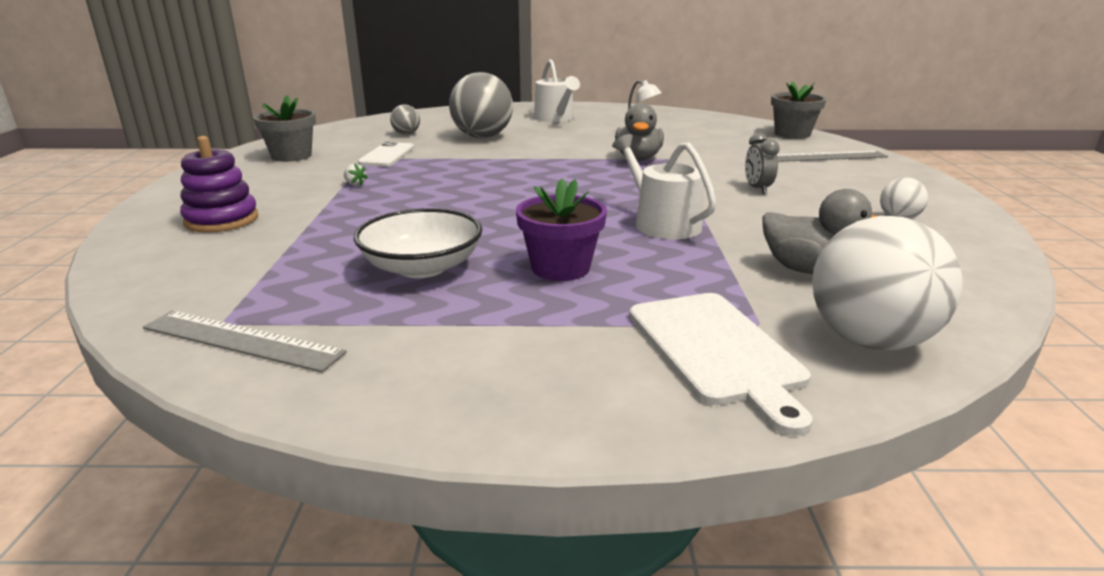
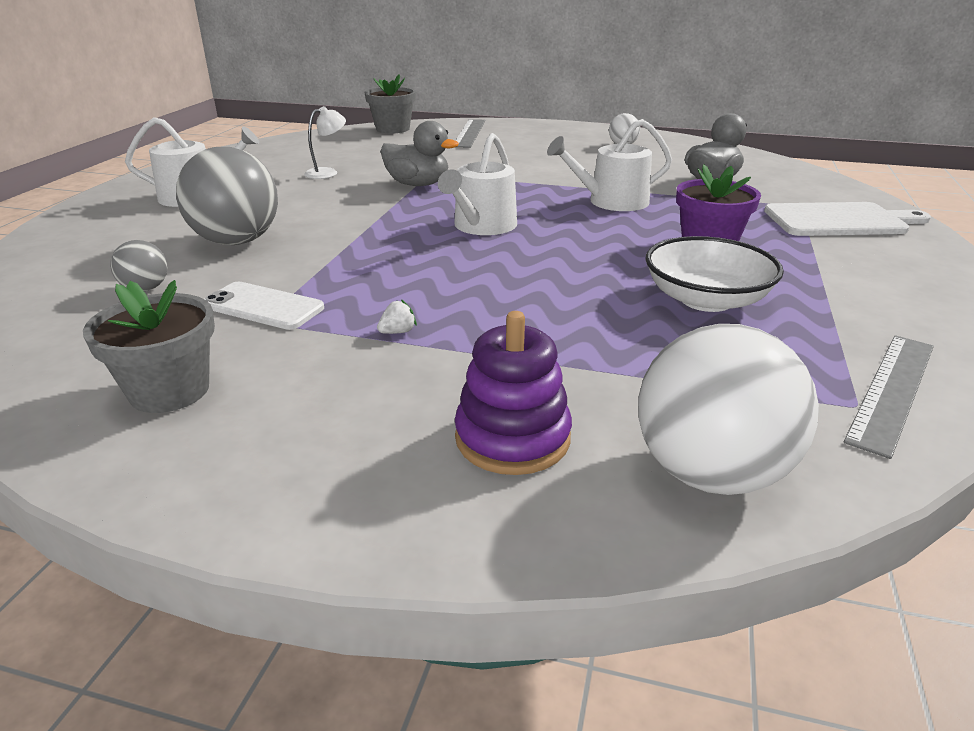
camera: 75 degrees left, 5 degrees up
grey clock [745,133,780,194] -> none
white ball [812,216,963,350] -> white ball moved to [638,324,819,495]
none -> white watering can [438,133,517,235]

